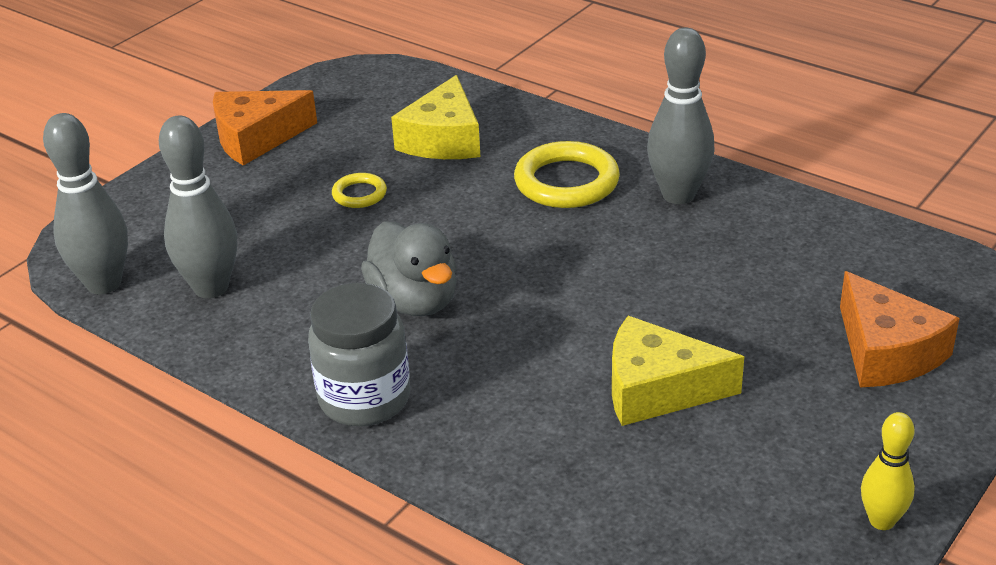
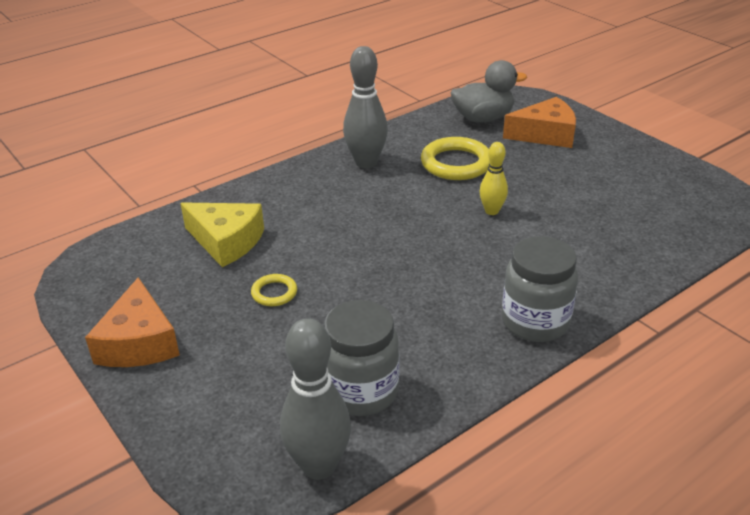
camera: 75 degrees left, 0 degrees up
grey bowling pin [159,116,237,298] -> grey jar [324,300,399,416]
grey duck [361,221,457,316] -> grey duck moved to [451,60,527,122]
yellow ring [514,141,620,208] -> yellow ring moved to [421,137,490,180]
yellow cheese [612,316,744,426] -> none
yellow bowling pin [861,412,915,530] -> yellow bowling pin moved to [479,142,508,215]

